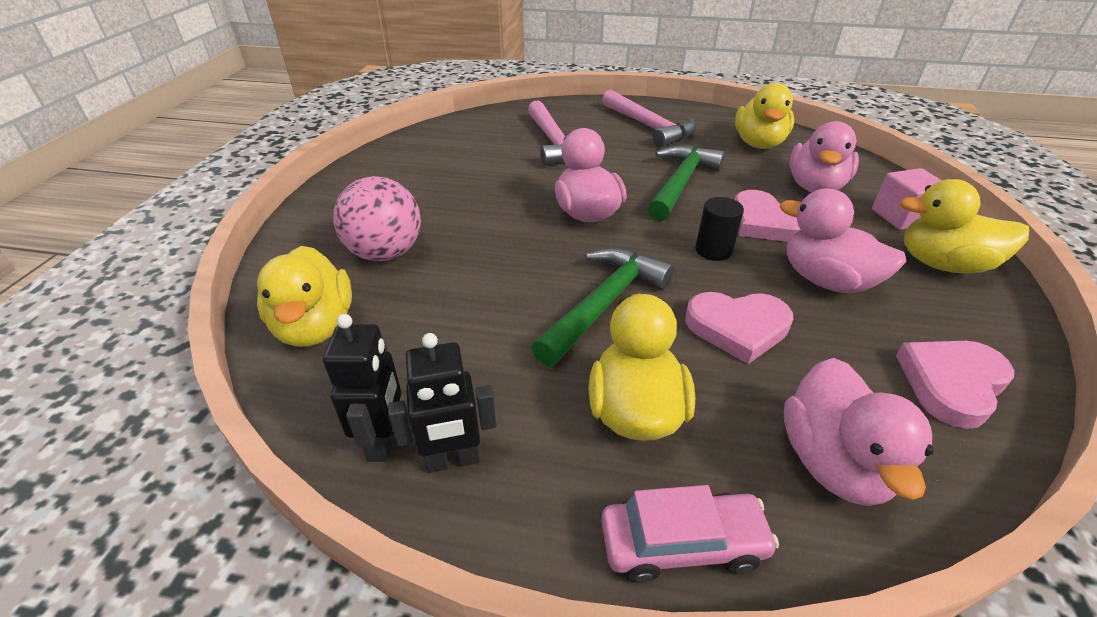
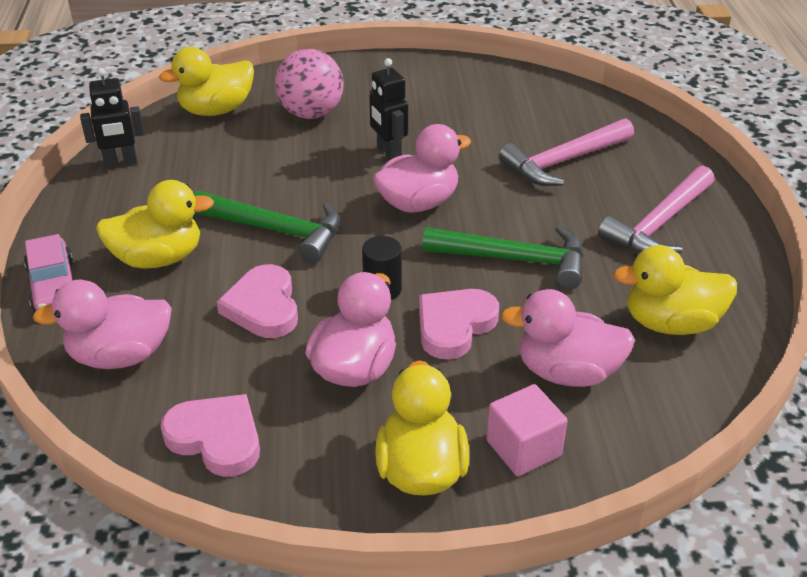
camera: 75 degrees right, 0 degrees up
black robot [388,333,497,473] -> black robot moved to [369,58,408,160]

